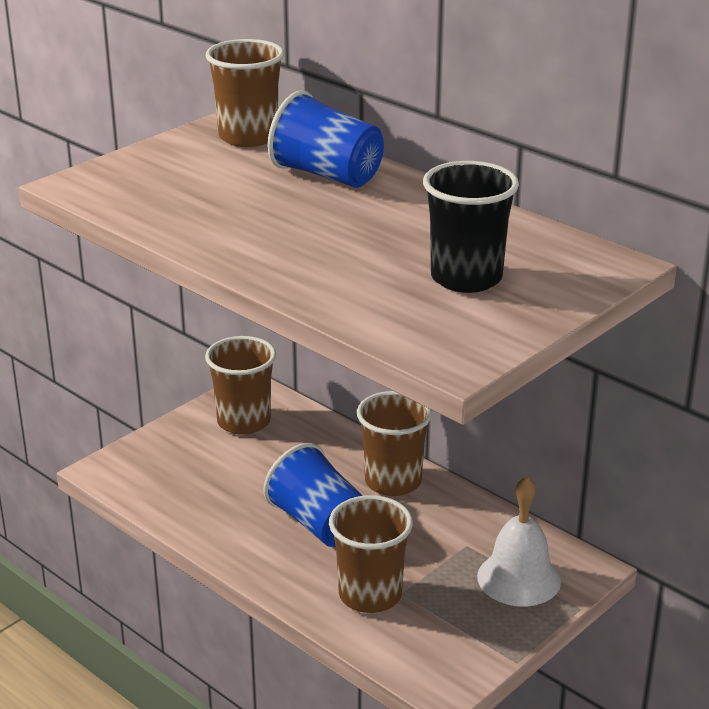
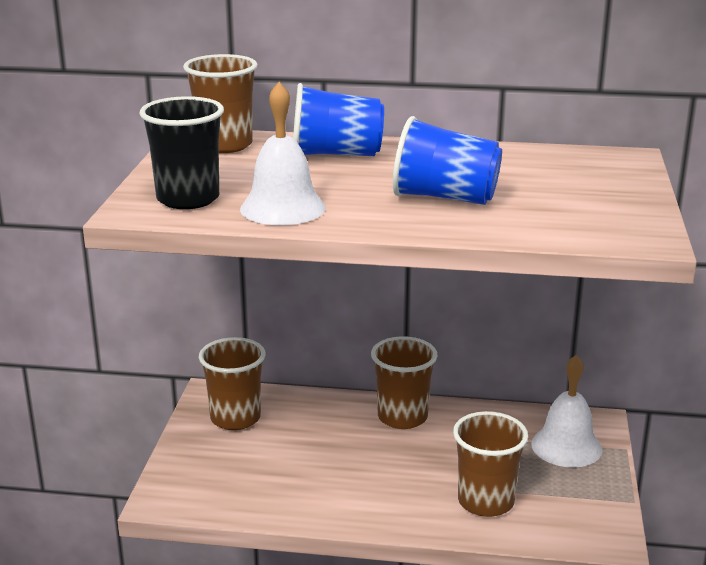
camera: 35 degrees left, 5 degrees down
blue cup [264,443,363,547] -> blue cup moved to [393,116,502,205]
black cup [423,161,519,293] -> black cup moved to [140,96,224,209]
none -> white bell [240,82,326,225]

